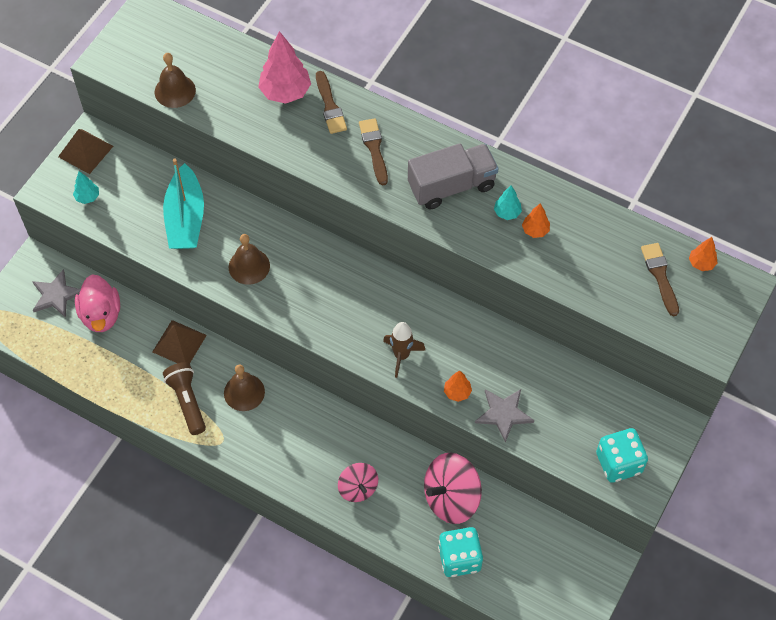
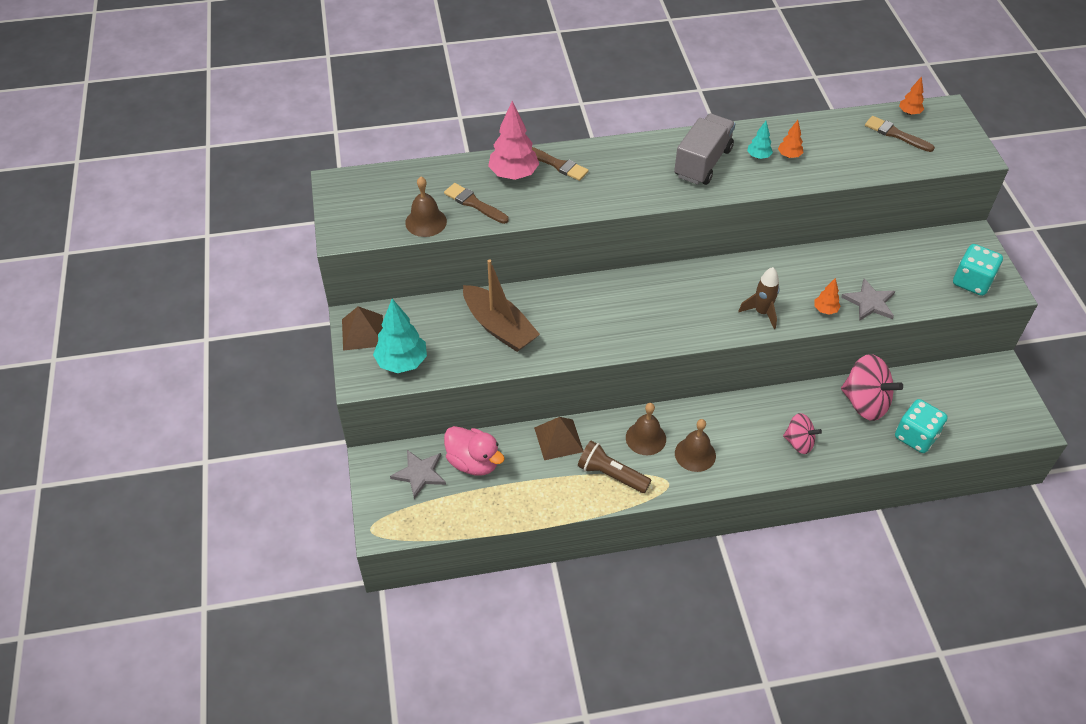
camera: 40 degrees left, 10 degrees down
turquoise tree [73,171,99,204] -> turquoise tree [373,299,427,373], size x1.96
turquoise boat [163,159,204,249] -> brown boat [463,259,540,352]
brown bell [229,234,270,285] -> brown bell moved to [675,419,716,472]
brown brush [359,118,388,186] -> brown brush moved to [444,183,509,224]
pink spinning top [424,453,482,524] -> pink spinning top turned 75 degrees counterclockwise [841,354,903,421]

